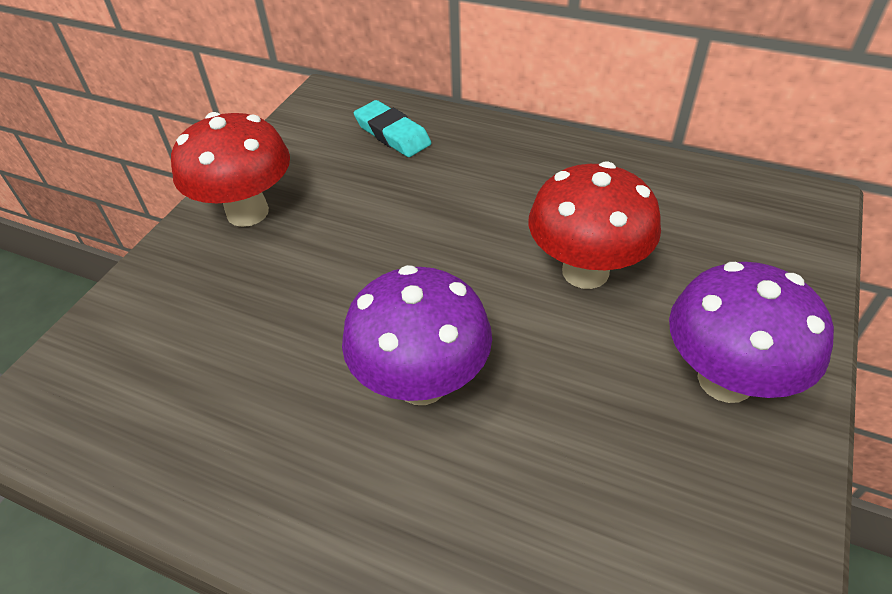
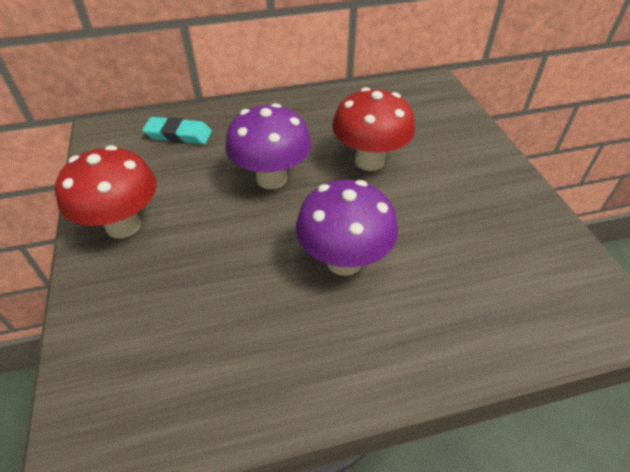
camera: 40 degrees left, 0 degrees up
purple mushroom [669,262,834,403] -> purple mushroom moved to [225,103,311,189]

